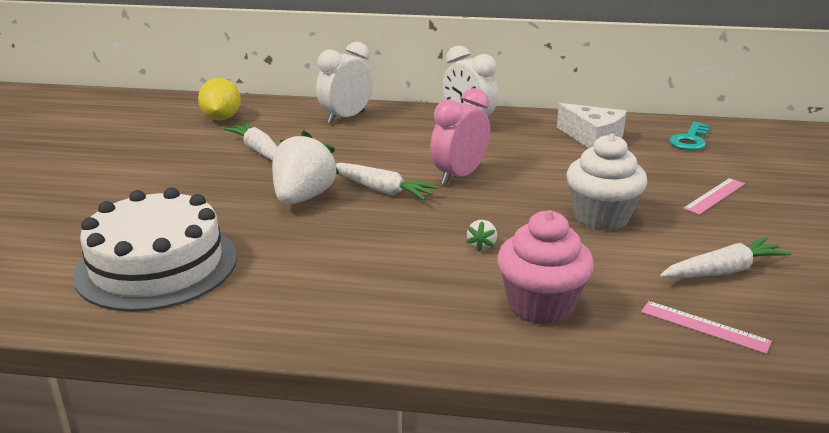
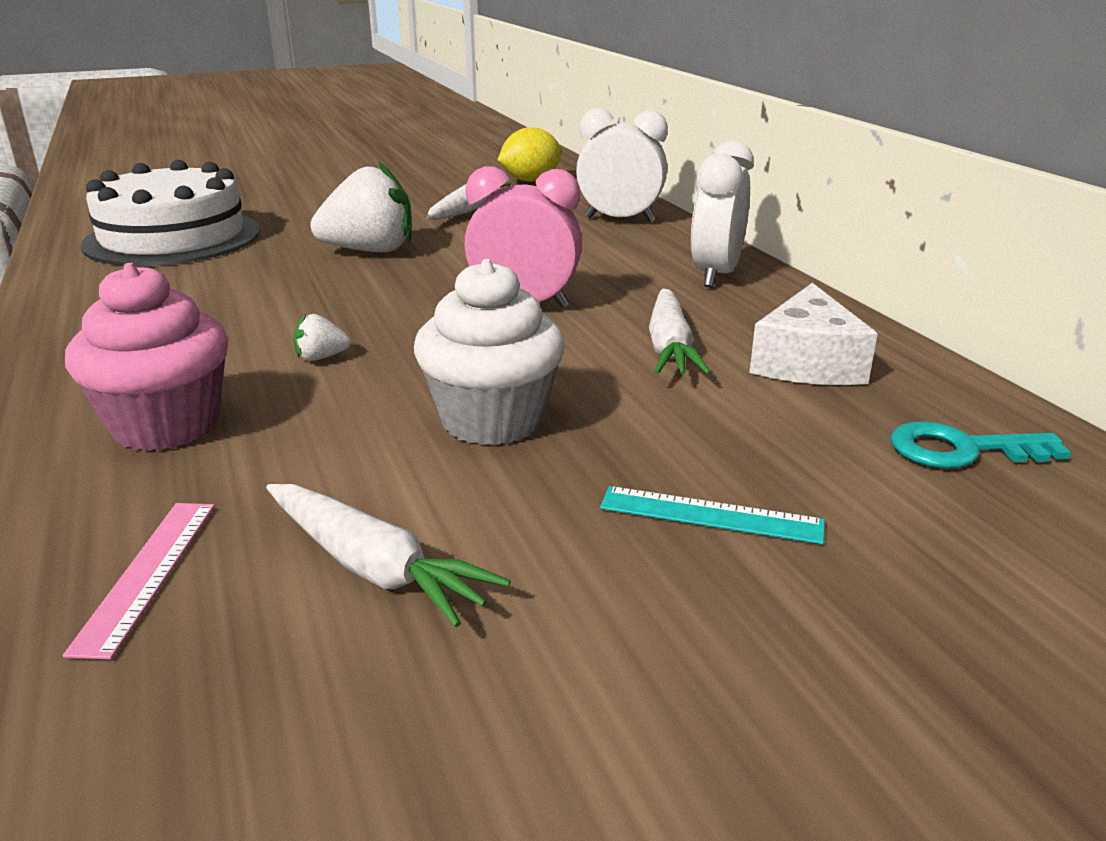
camera: 60 degrees right, 0 degrees up
white carrot [336,163,439,200] -> white carrot moved to [649,288,711,375]
pink ruler [683,178,745,215] -> turquoise ruler [600,486,825,544]

